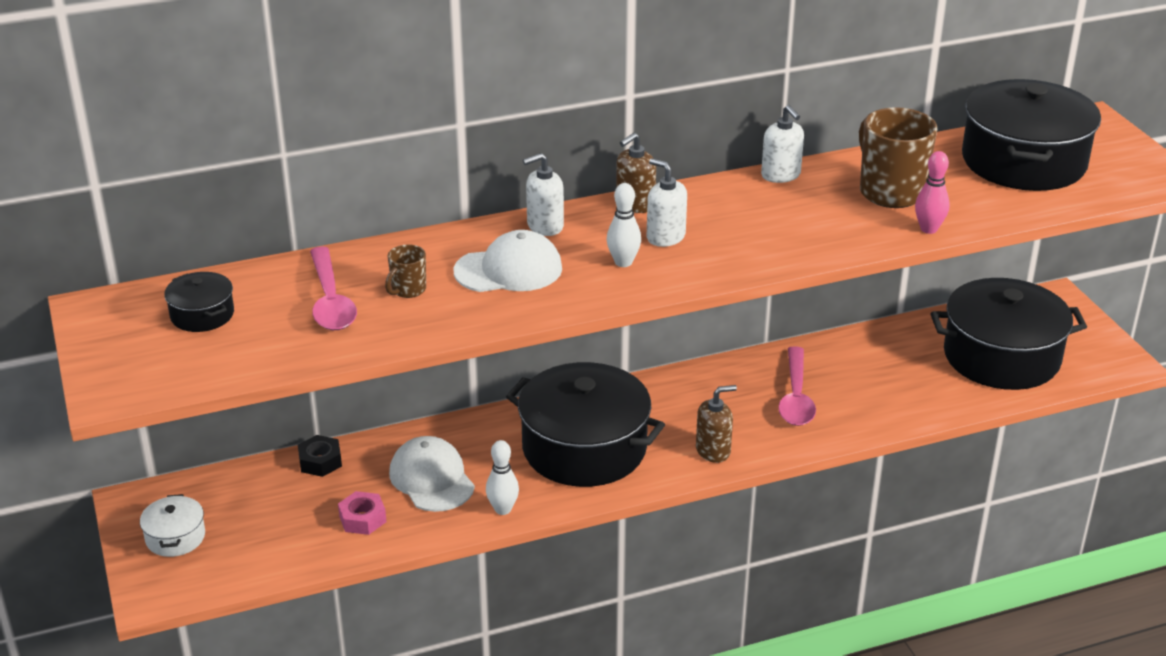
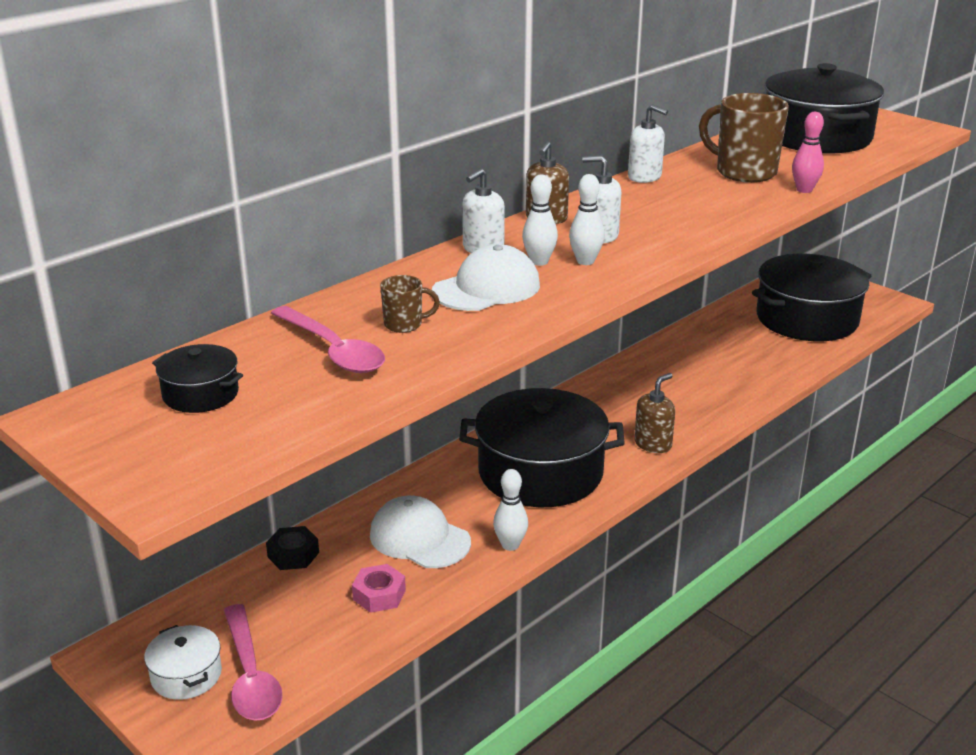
camera: 25 degrees left, 5 degrees down
brown mug [385,244,426,298] -> brown mug turned 105 degrees counterclockwise [380,275,440,333]
pink spoon [778,346,816,426] -> pink spoon moved to [224,604,283,721]
none -> white bowling pin [522,174,558,266]

